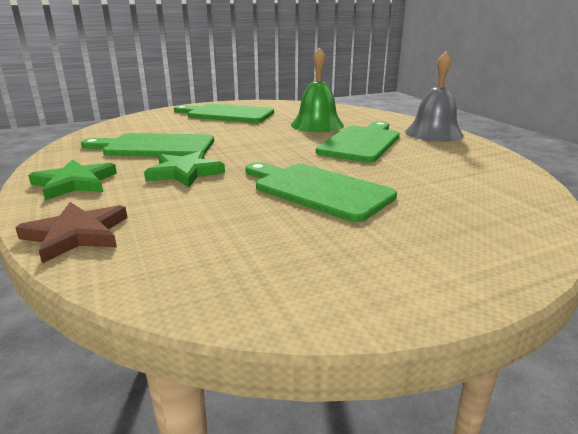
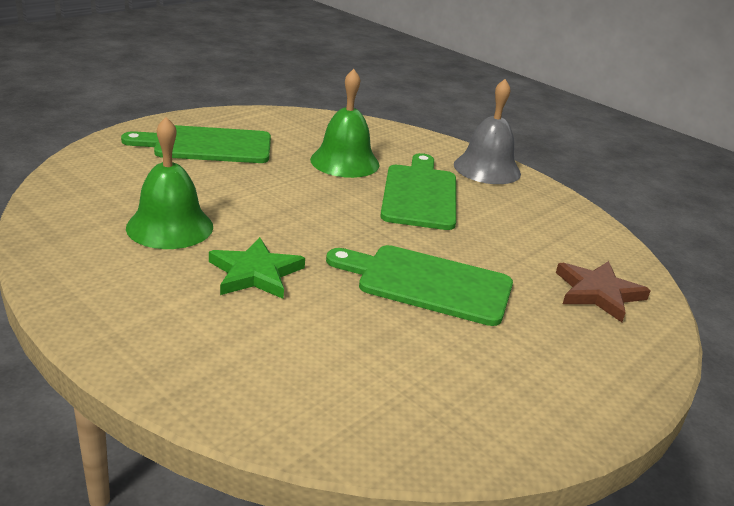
camera: 25 degrees left, 5 degrees up
brown star [15,202,127,263] -> brown star moved to [556,261,651,322]
green star [28,159,117,200] -> none
green cutting board [81,133,214,157] -> green bell [126,117,213,249]

